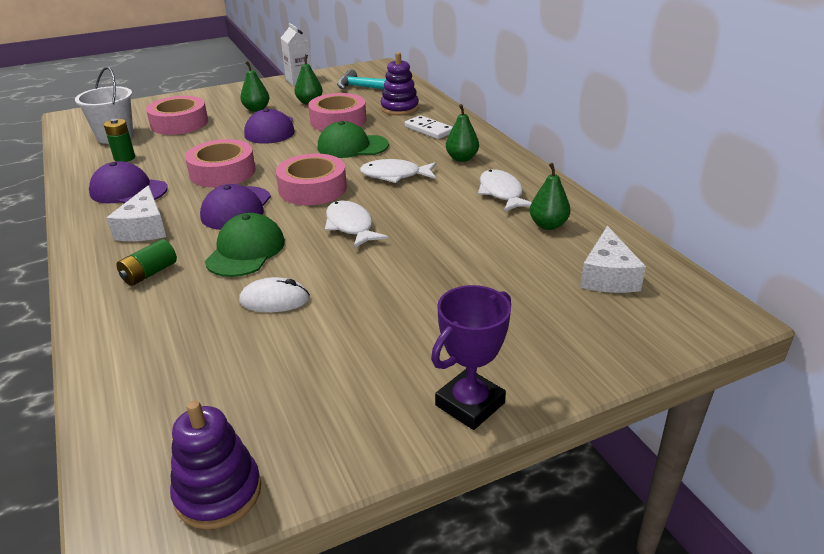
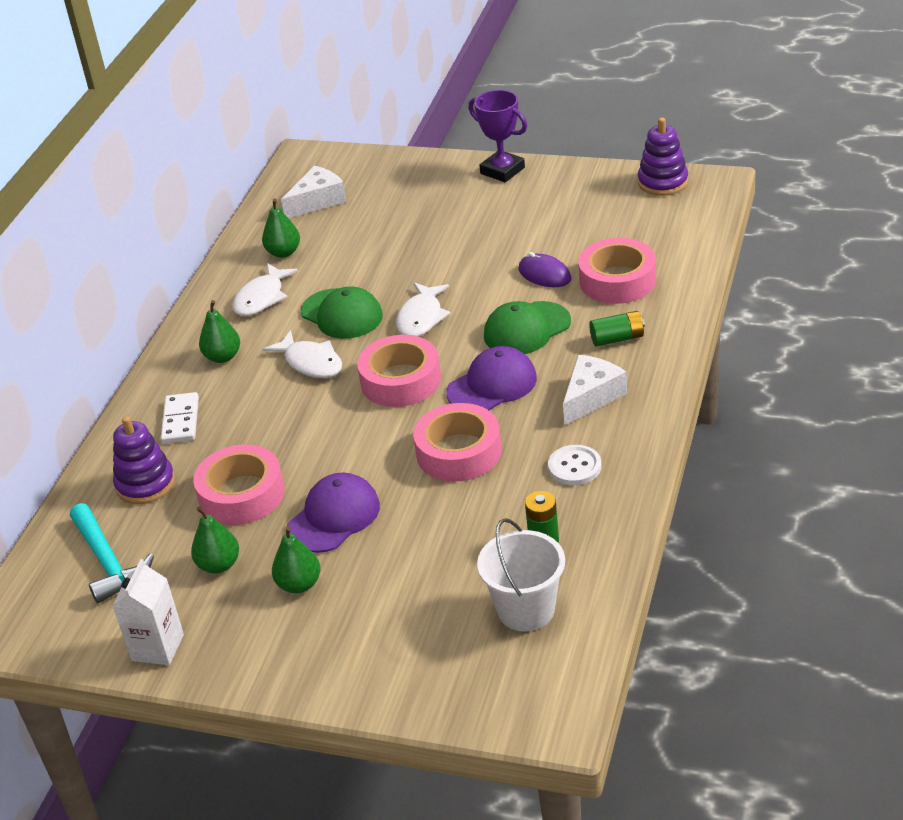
camera: 135 degrees left, 5 degrees up
purple cap [89,161,168,203] -> white button [548,445,602,485]
pink tape [146,96,208,135] -> pink tape moved to [578,238,656,304]
white mouse [239,277,310,312] -> purple mouse [518,252,571,287]
green cap [318,121,389,158] -> green cap moved to [300,287,383,339]
purple trophy [431,285,511,430] -> purple trophy turned 45 degrees clockwise [469,90,527,182]

